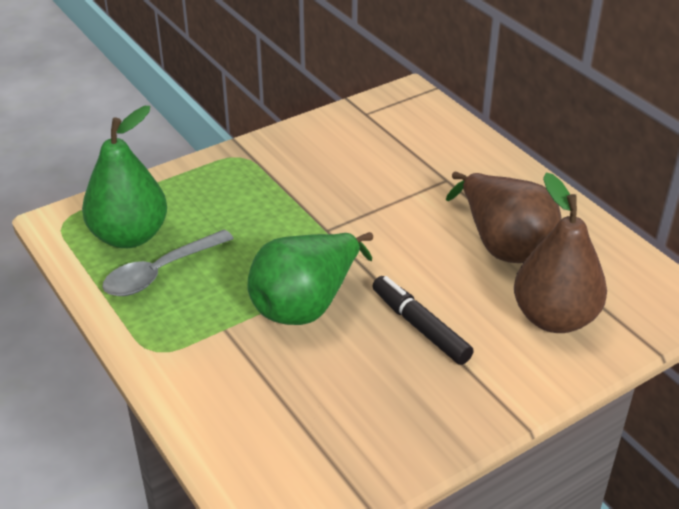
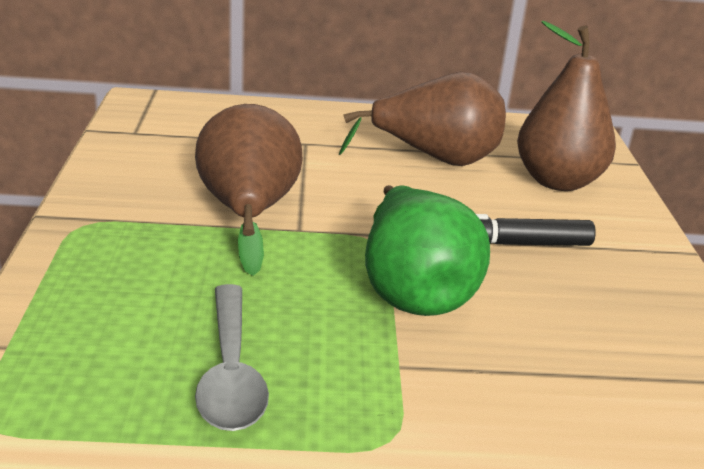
camera: 60 degrees left, 10 degrees down
green pear [82,106,167,248] -> none
none -> brown pear [195,104,302,276]

